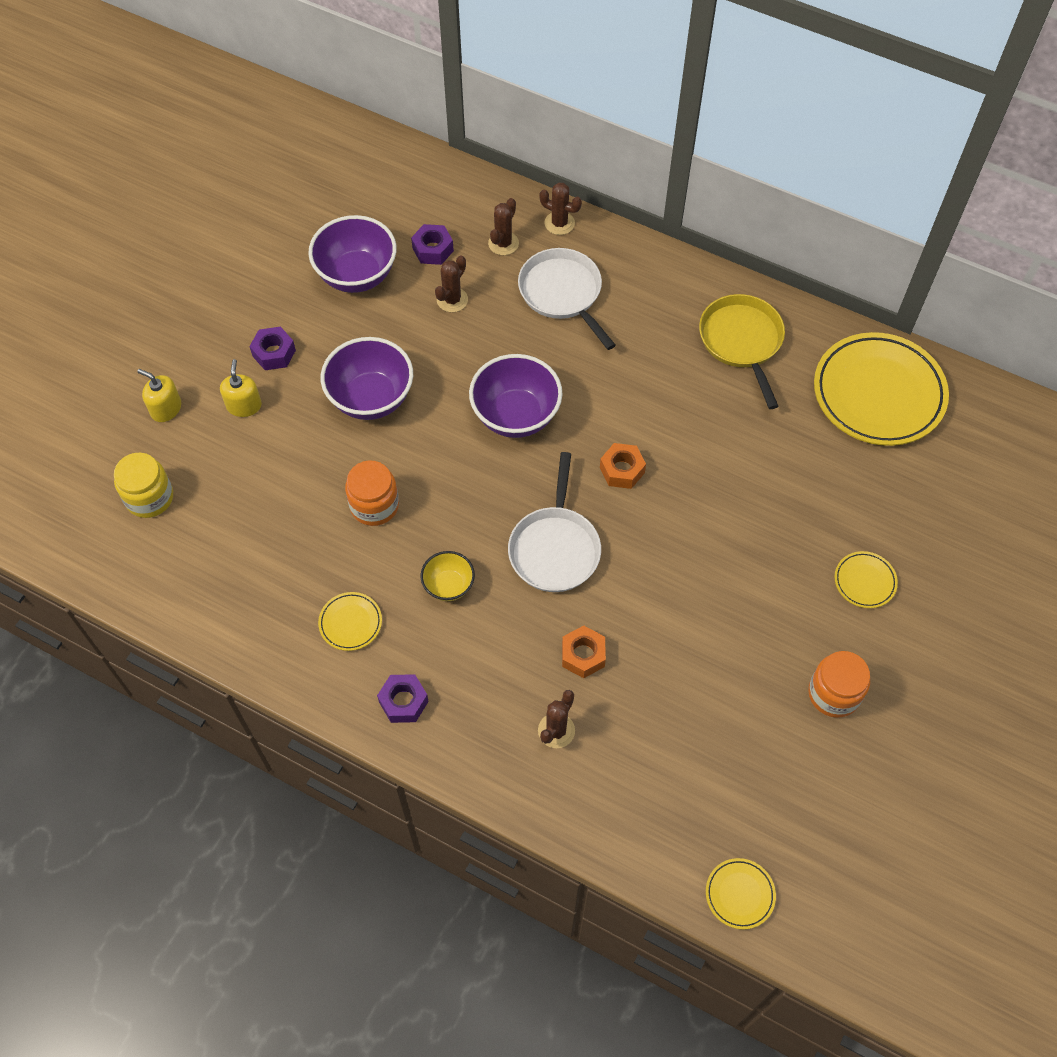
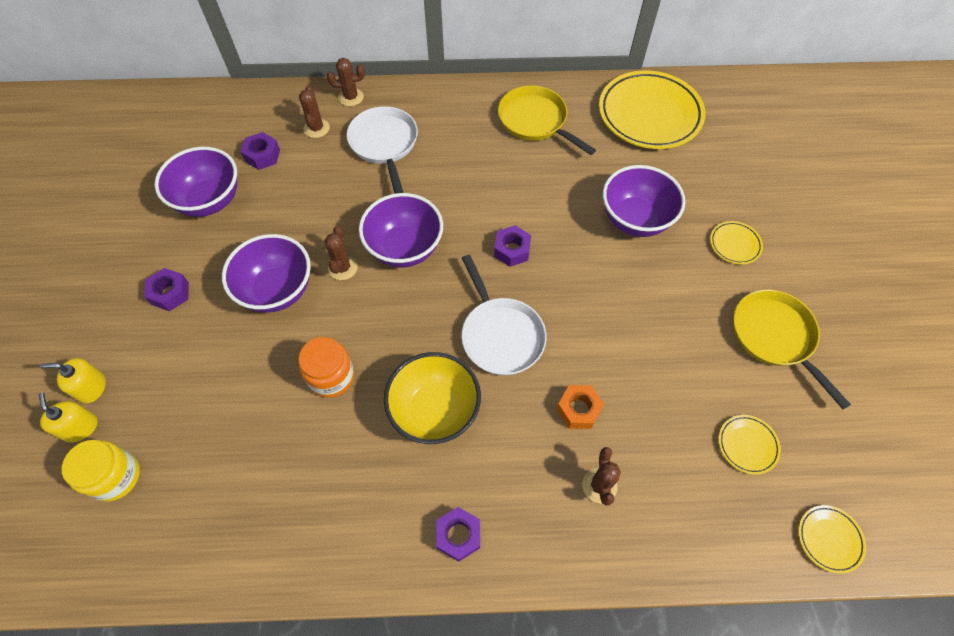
camera: 30 degrees left, 0 degrees up
yellow soap dispenser [220,359,262,417] -> yellow soap dispenser moved to [39,393,98,442]
yellow plate [318,592,382,651] -> yellow plate moved to [718,415,781,475]
yellow bowl [421,551,475,601] -> yellow bowl [384,352,481,444], size x1.82
brown cactus [435,256,468,312] -> brown cactus moved to [325,226,358,280]
white pan [518,248,616,350] -> white pan turned 45 degrees clockwise [347,106,418,194]
orange nut [600,443,646,489] -> purple nut [494,225,531,267]
orange jar [808,651,870,718] -> yellow pan [733,289,851,409]
none -> purple bowl [603,165,685,237]

